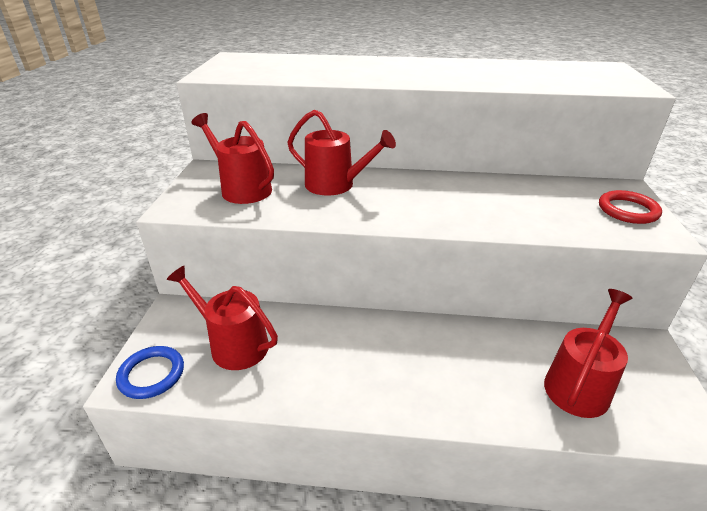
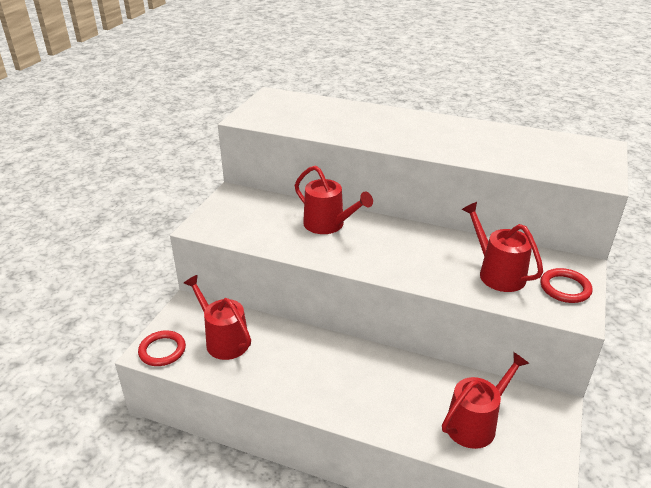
camera: 15 degrees right, 0 degrees up
blue ring [116,346,184,399] -> red ring [138,330,186,366]
red watering can [191,113,274,204] -> red watering can moved to [462,202,543,292]

